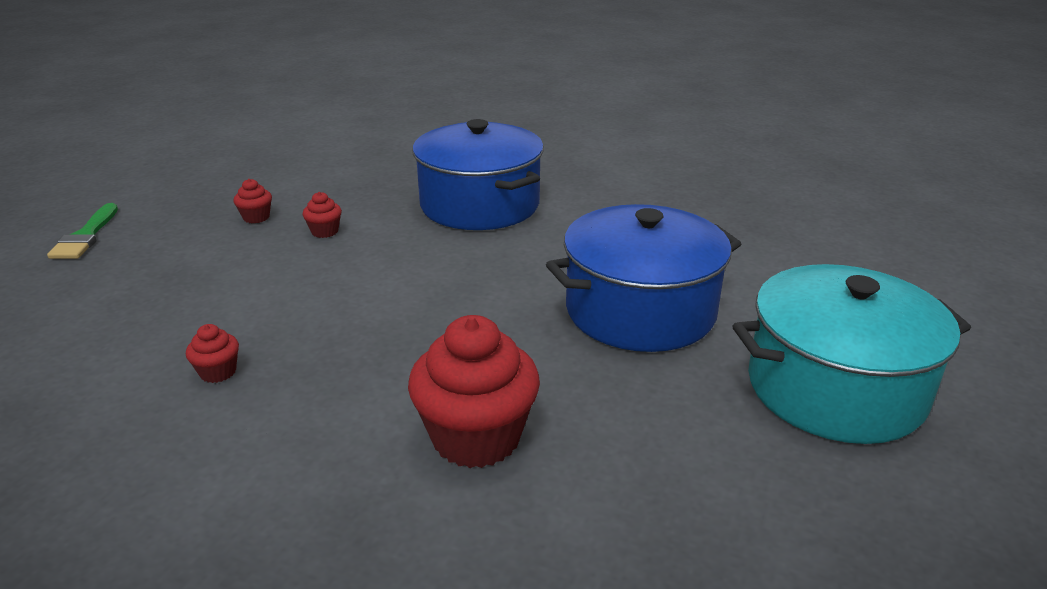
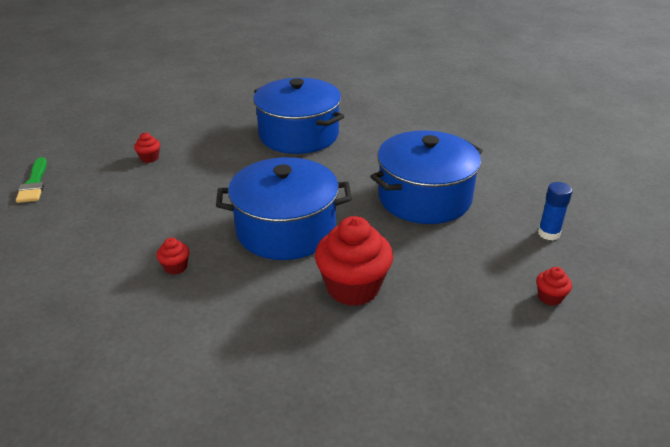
camera: 10 degrees left, 5 degrees up
red cupcake [302,192,342,238] -> red cupcake moved to [536,267,572,306]
turquoise pot [733,264,971,444] -> blue glue stick [538,182,572,240]
none -> blue pot [216,157,352,260]

